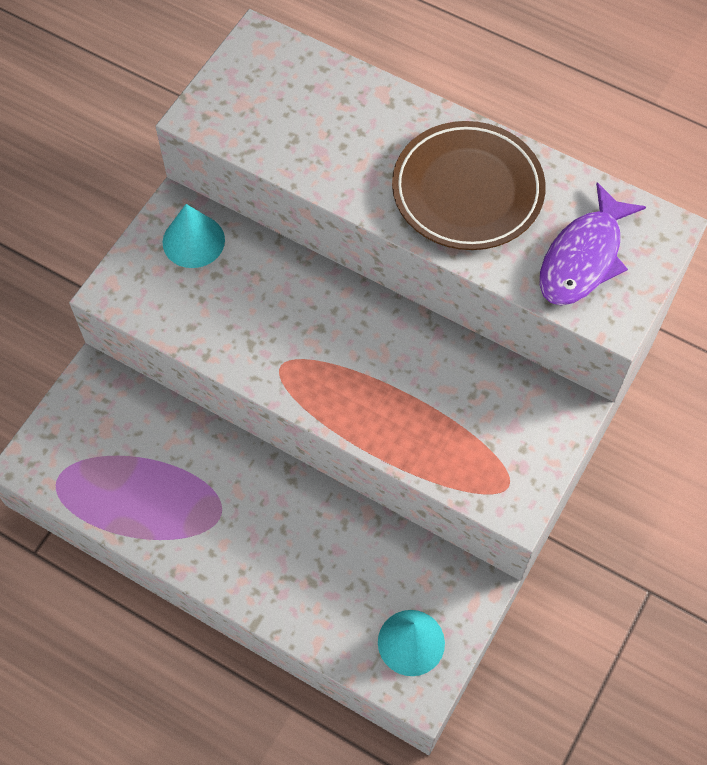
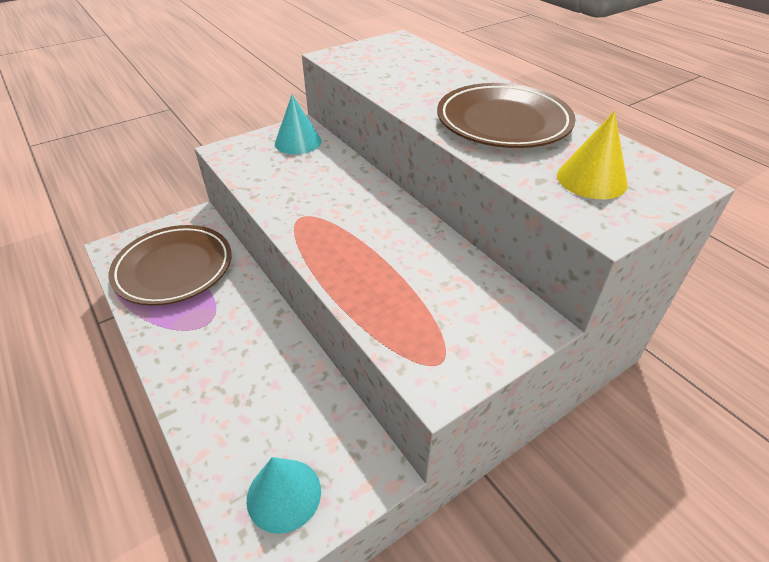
camera: 25 degrees right, 20 degrees down
purple fish [540,182,646,305] -> yellow cone [557,111,628,199]
none -> brown plate [109,225,232,306]

